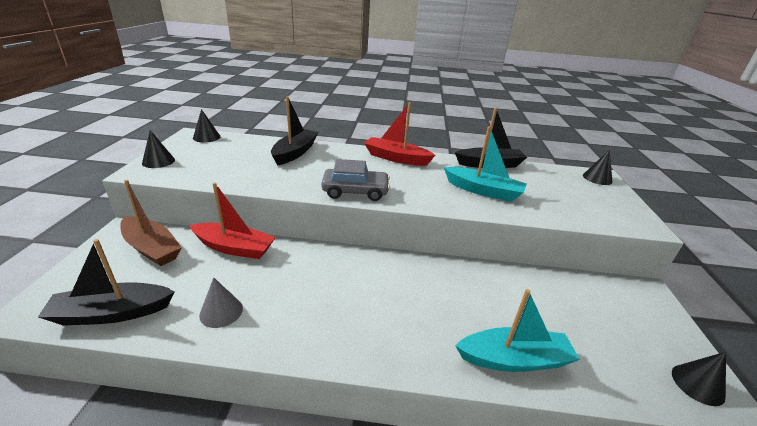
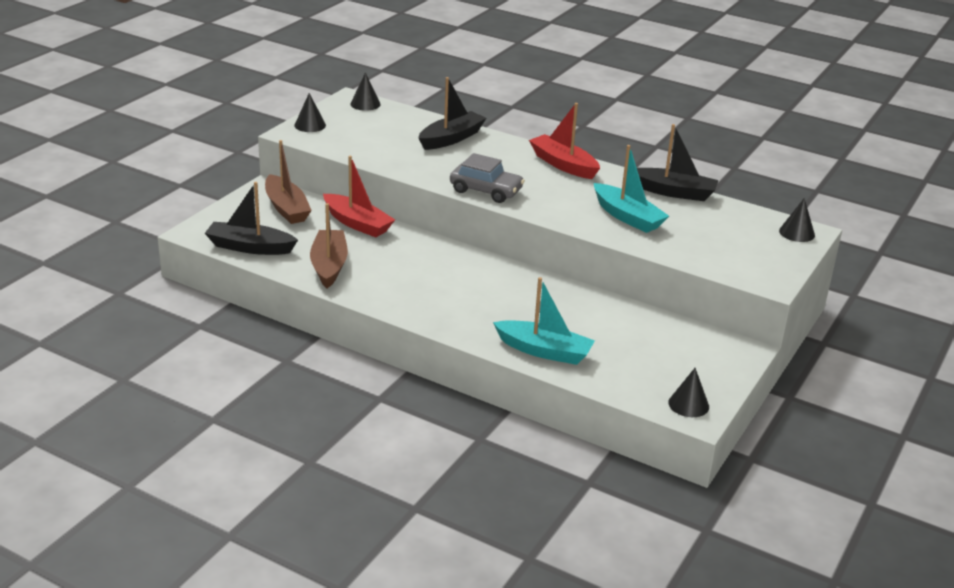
camera: 25 degrees right, 0 degrees up
grey cone [199,277,243,328] -> brown boat [310,203,348,288]

